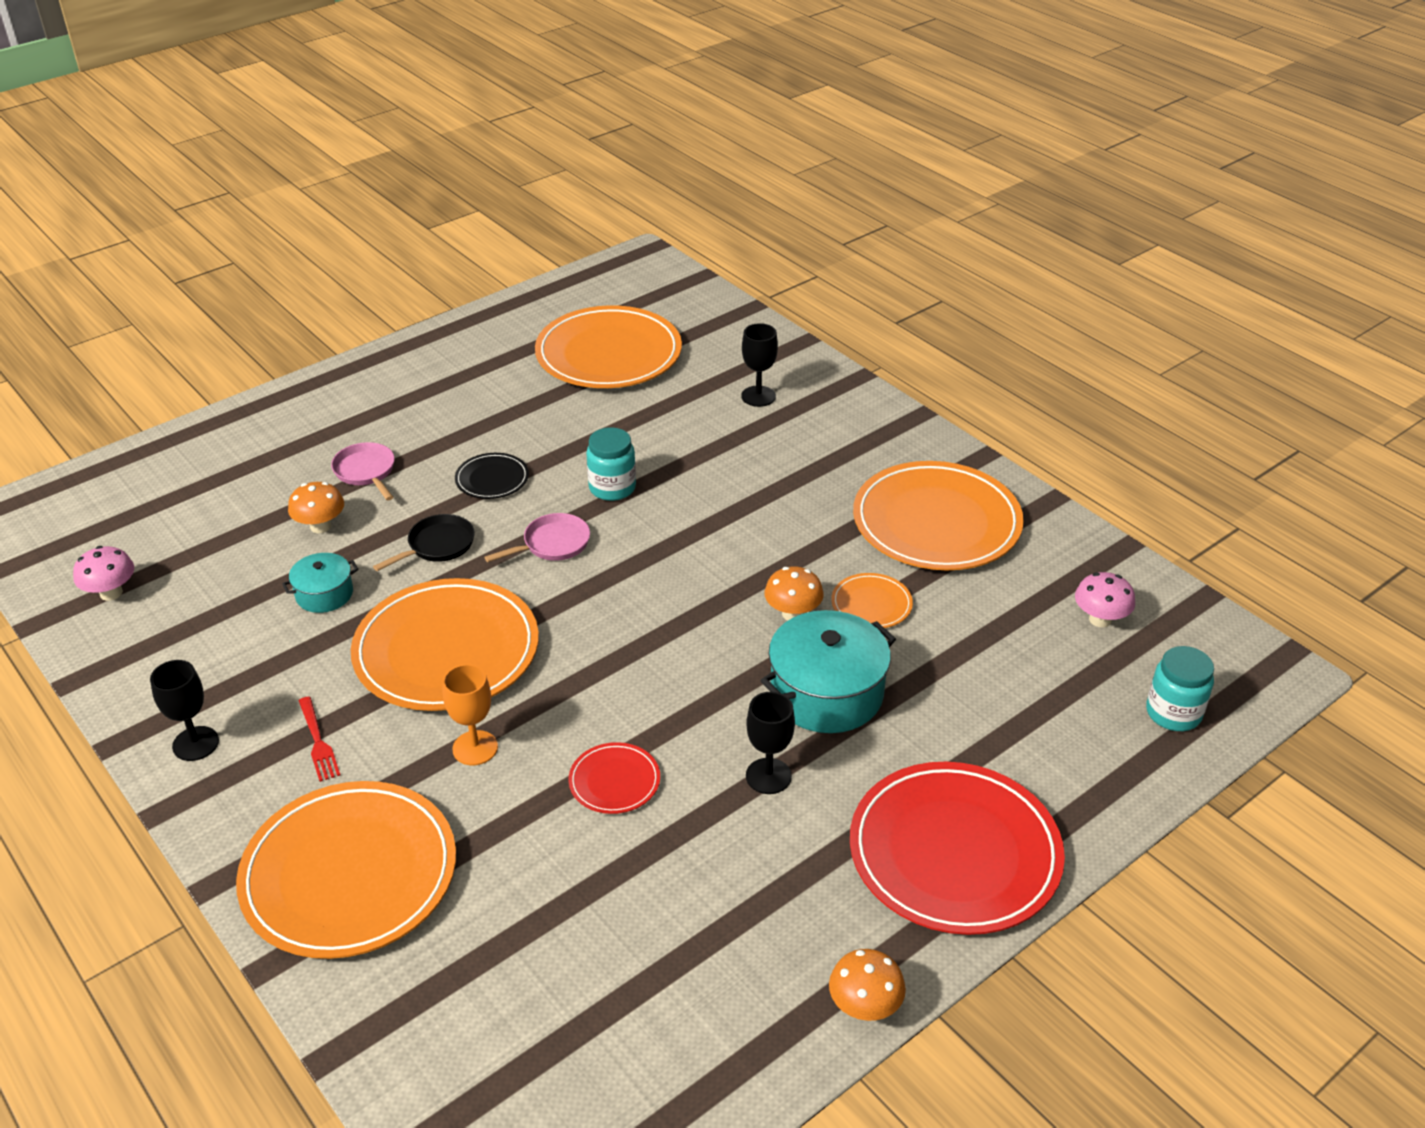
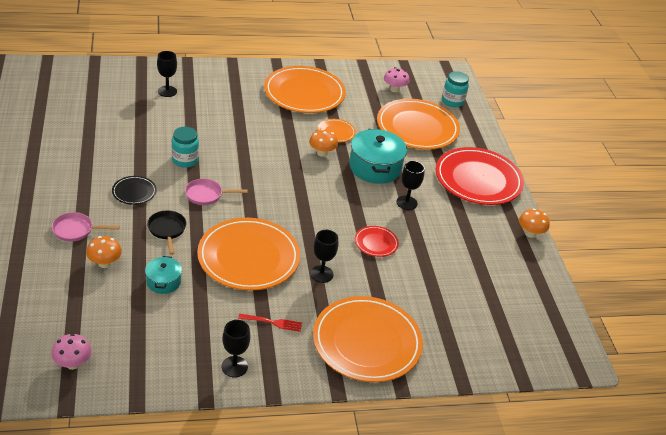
camera: 65 degrees left, 0 degrees up
orange goblet [443,664,498,765] -> black goblet [310,230,338,283]
pink pan [485,513,590,562] -> pink pan turned 90 degrees counterclockwise [185,179,248,205]
orange plate [535,305,682,388] -> orange plate moved to [377,99,460,150]

